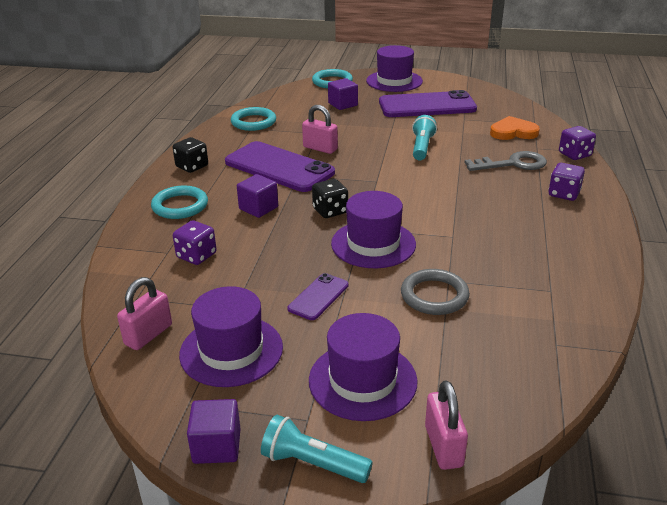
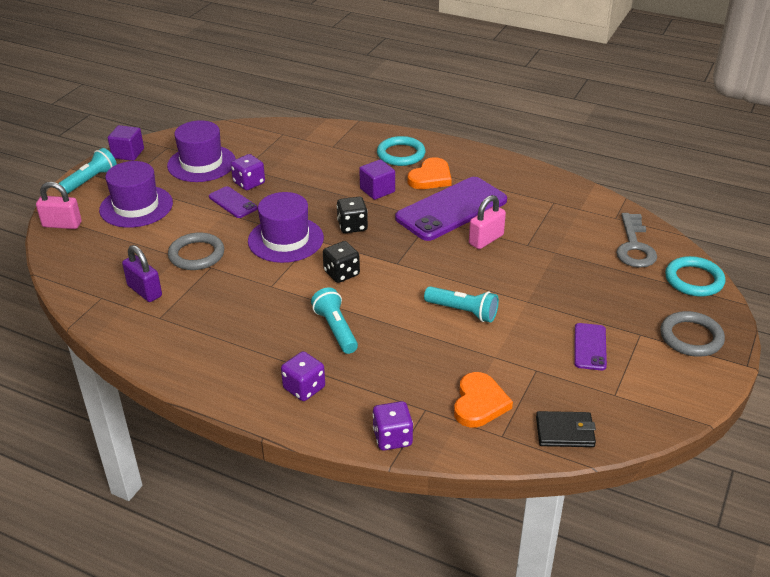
camera: 105 degrees right, 5 degrees up
pink padlock [117,277,172,350] -> none
black dice [173,137,208,173] -> black dice moved to [323,241,360,283]
purple dice [173,220,216,265] -> purple dice moved to [231,154,265,190]
turquoise ring [231,107,276,131] -> none
purple cube [328,78,358,110] -> none
purple hat [366,45,423,92] -> grey ring [660,311,725,357]
purple phone [379,90,477,117] -> purple phone [574,323,607,370], size x0.48
grey key [465,151,547,171] -> grey key moved to [616,213,657,268]
none -> purple padlock [122,245,162,302]
none -> turquoise flashlight [311,288,358,354]
none -> orange heart [408,157,452,189]
none -> black wallet [536,411,596,447]

